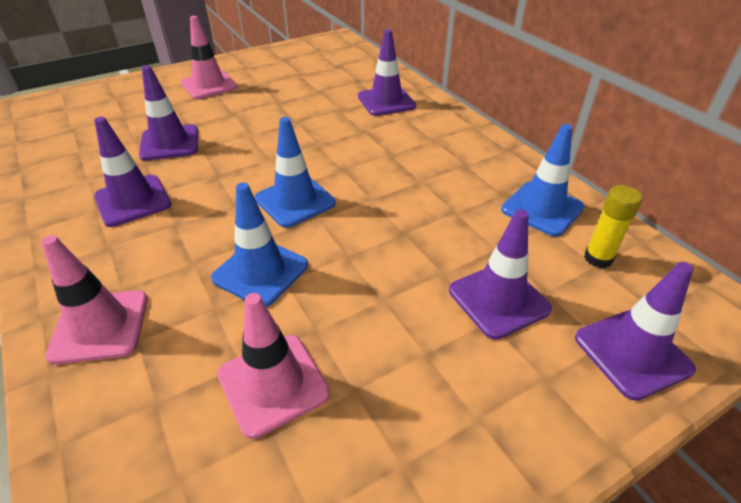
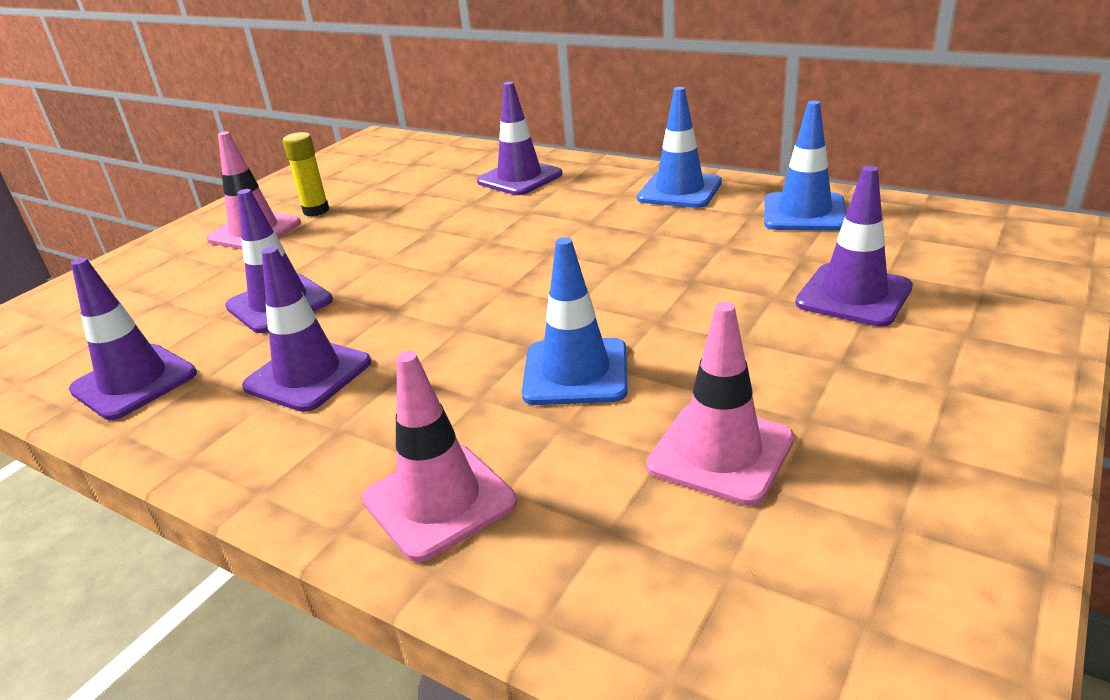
camera: 25 degrees left, 10 degrees down
blue traffic cone [255,117,336,228] -> blue traffic cone moved to [637,87,722,208]
purple traffic cone [575,262,696,401] -> purple traffic cone moved to [69,258,197,420]
yellow glue stick [584,185,642,268] -> yellow glue stick moved to [283,132,329,216]

